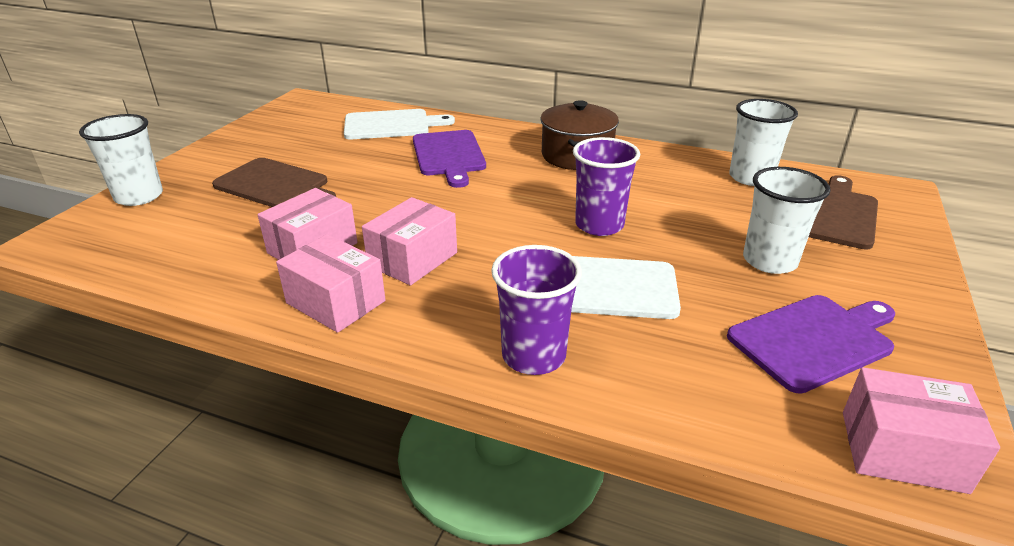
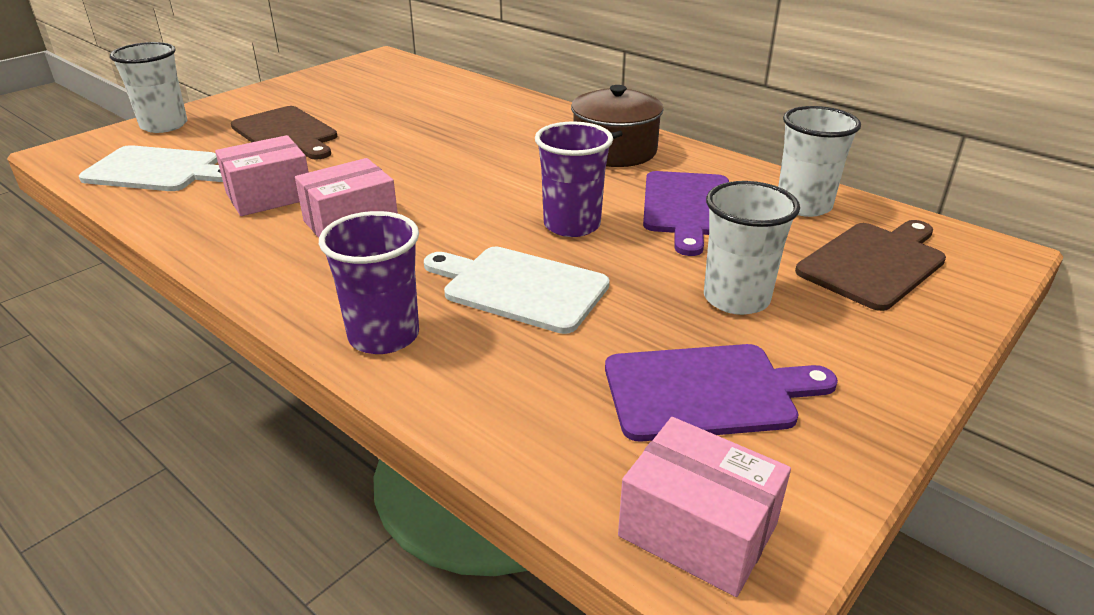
camera: 20 degrees right, 0 degrees up
pink box [276,234,386,333] -> none
white cutting board [344,109,455,139] -> white cutting board moved to [79,145,223,191]
purple cutting board [413,130,486,188] -> purple cutting board moved to [643,171,729,256]

